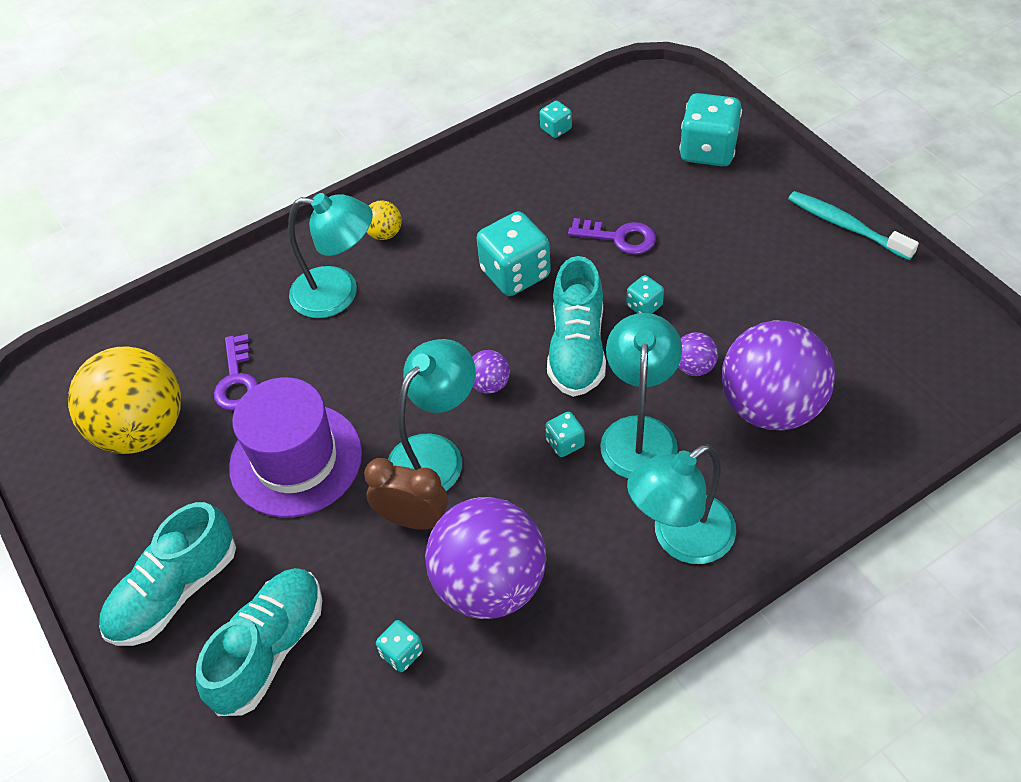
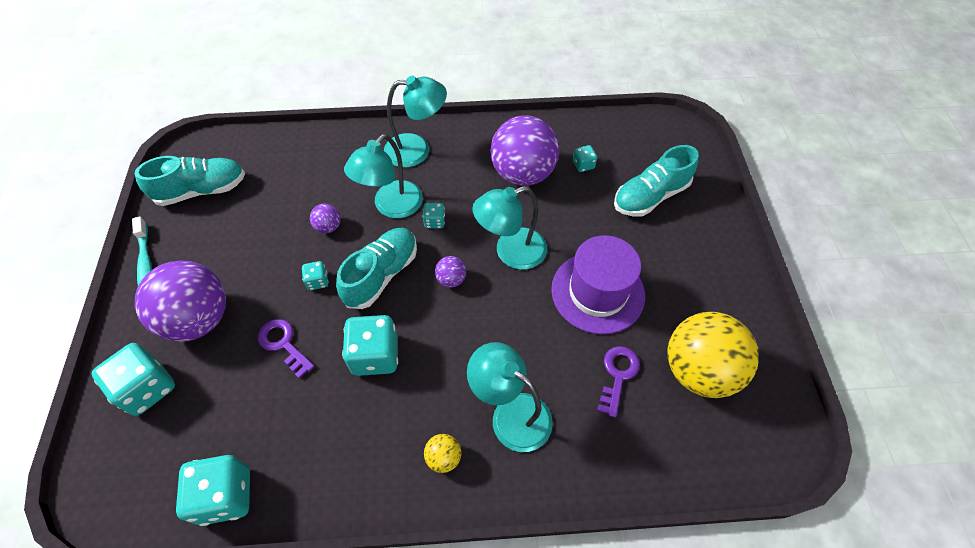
camera: 155 degrees left, 5 degrees up
turquoise shoe [99,502,236,646] -> turquoise shoe moved to [135,156,245,206]
brown clock [364,458,448,530] -> none
turquoise dice [540,101,572,138] -> turquoise dice [176,455,250,526], size x2.04
purple ball [722,321,835,430] -> purple ball moved to [135,261,226,342]

